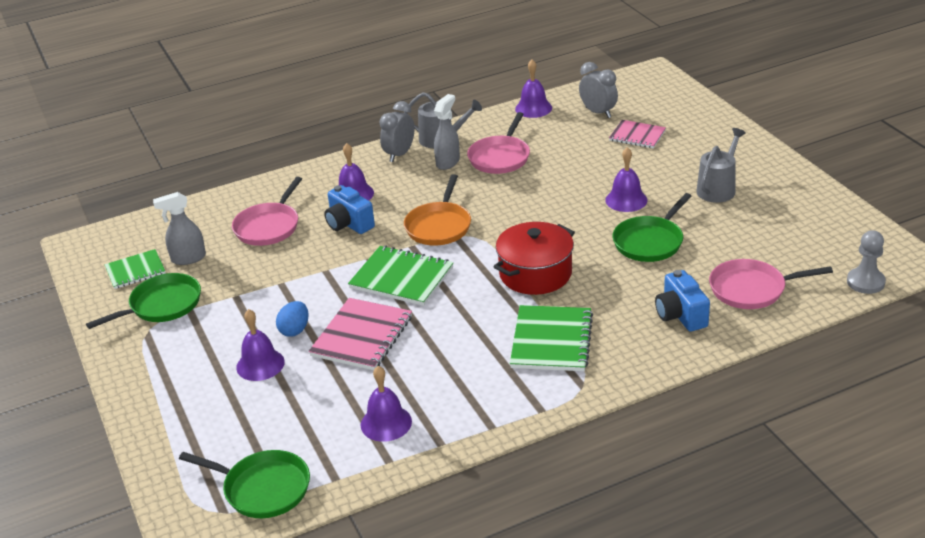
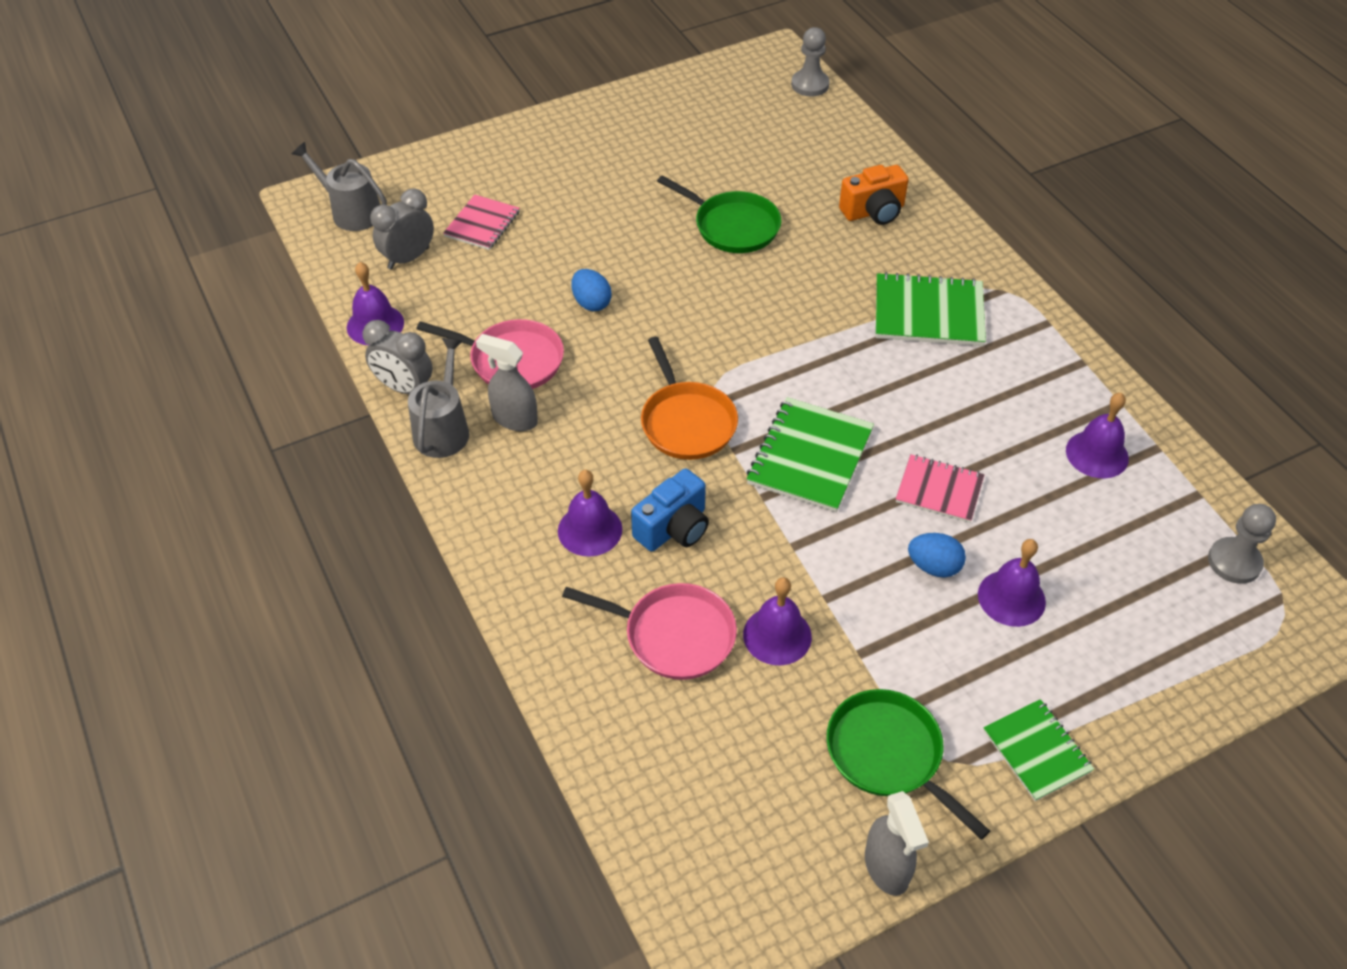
camera: 95 degrees left, 15 degrees up
green notebook [105,249,165,289] -> green notebook moved to [983,699,1094,801]
grey spray bottle [153,192,206,265] -> grey spray bottle moved to [865,791,929,896]
green pan [179,450,310,518] -> grey pawn [1208,504,1276,584]
pink notebook [309,298,412,370] -> pink notebook [896,454,985,523], size x0.64
grey clock [379,101,414,162] -> grey clock moved to [363,320,433,394]
orange pan [404,174,471,246] -> orange pan turned 60 degrees clockwise [641,337,738,460]
red pot [493,222,575,295] -> none
purple bell [605,147,647,212] -> purple bell moved to [743,577,812,665]
blue camera [655,270,710,331] -> orange camera [839,165,909,225]
grey watering can [696,128,746,203] -> grey watering can moved to [292,142,387,231]
pink pan [709,259,833,309] -> none
none -> blue egg [572,269,612,311]

